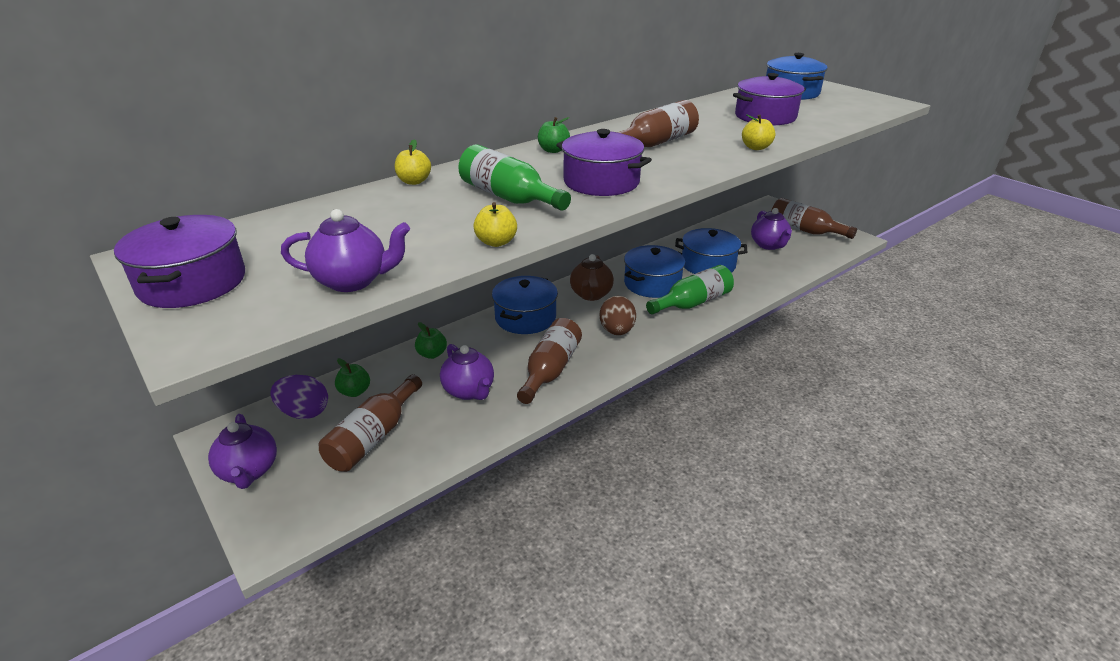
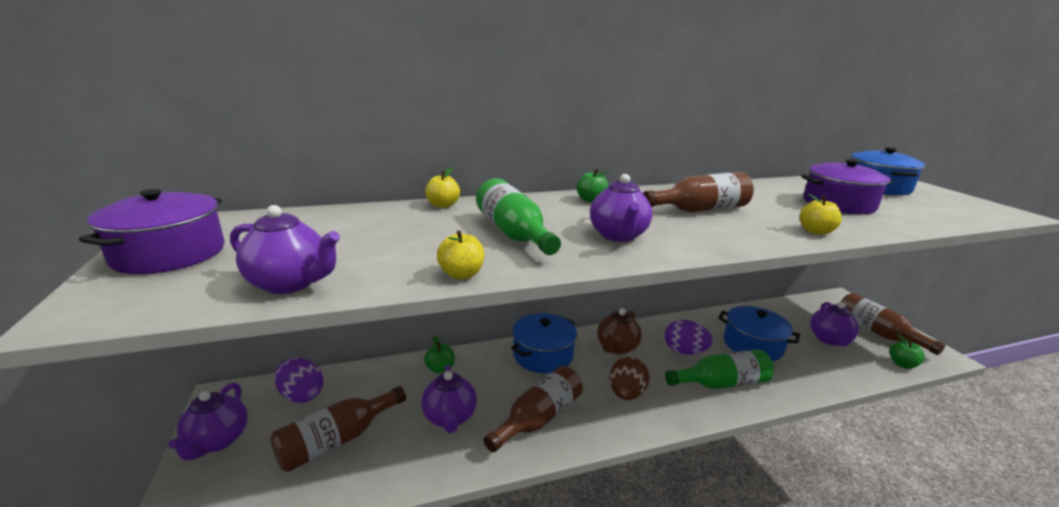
camera: 20 degrees right, 10 degrees down
green apple [335,358,370,397] -> green apple moved to [889,334,925,369]
purple pot [556,129,652,196] -> purple teapot [590,174,652,242]
blue pot [624,245,685,298] -> purple egg [665,320,712,354]

